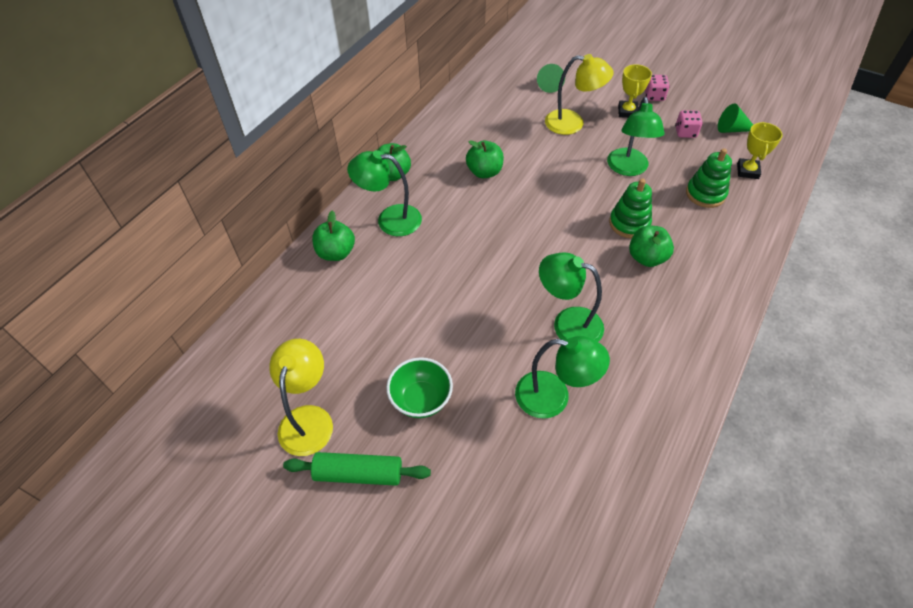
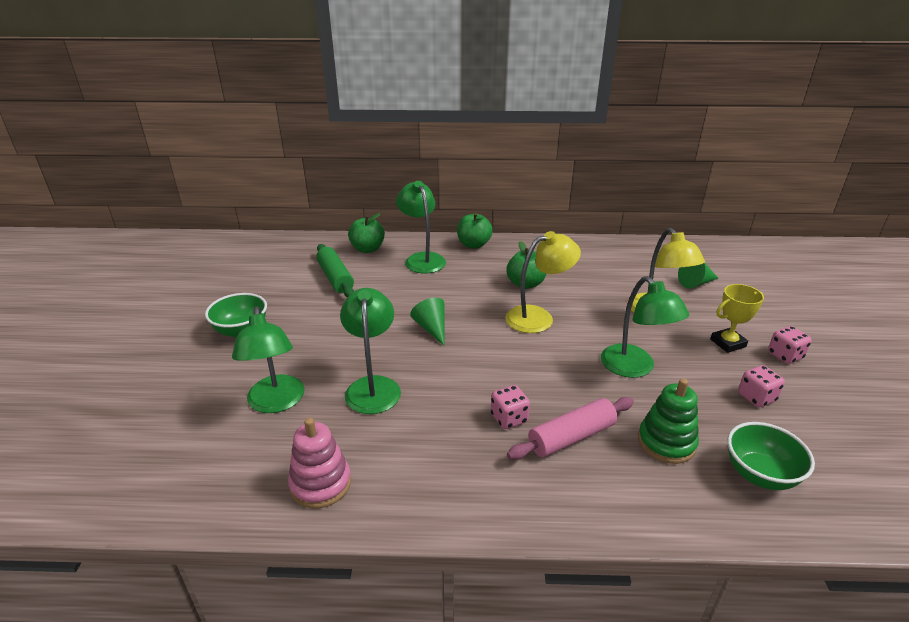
camera: 60 degrees right, 20 degrees down
yellow lamp [269,339,333,456] -> yellow lamp moved to [505,231,581,333]
green rolling pin [283,452,431,486] -> green rolling pin moved to [316,244,354,297]
green lamp [607,97,665,176] -> green lamp turned 90 degrees counterclockwise [601,276,689,378]
green stacking toy [609,179,652,238] -> none
green apple [629,225,674,267] -> pink dice [491,385,530,429]
green cone [718,104,753,133] -> green cone moved to [410,298,444,345]
yellow trophy [737,122,783,179] -> green bowl [727,422,815,490]
none -> pink stacking toy [288,418,351,508]
none -> pink rolling pin [507,397,634,460]

